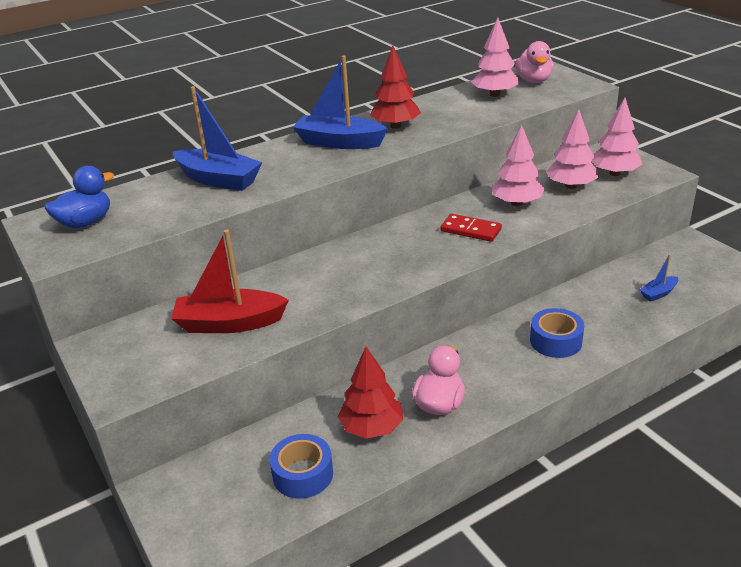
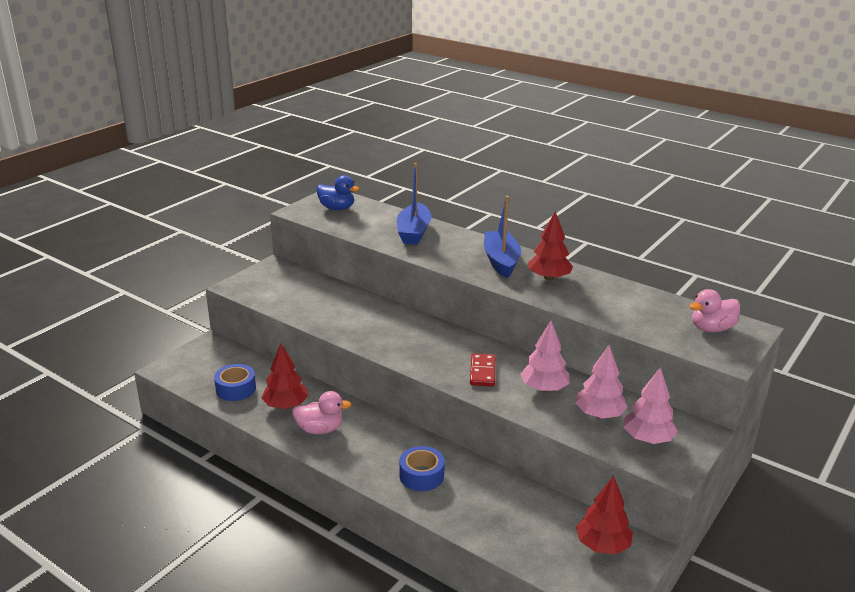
camera: 65 degrees right, 5 degrees down
red boat [171,230,289,333] -> none
pink tree [471,18,519,97] -> none
blue boat [640,254,678,302] -> none
none -> red tree [576,476,633,554]

